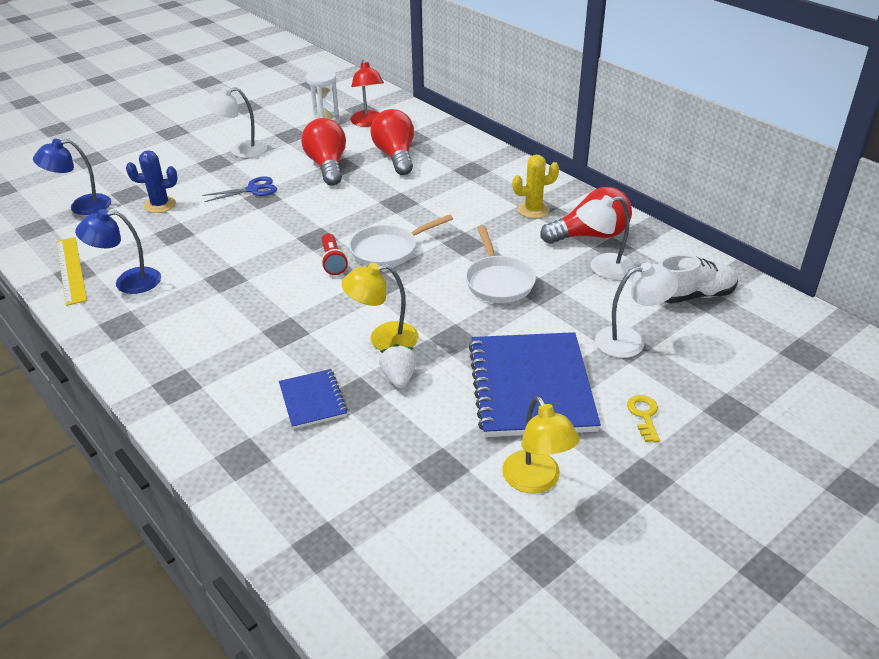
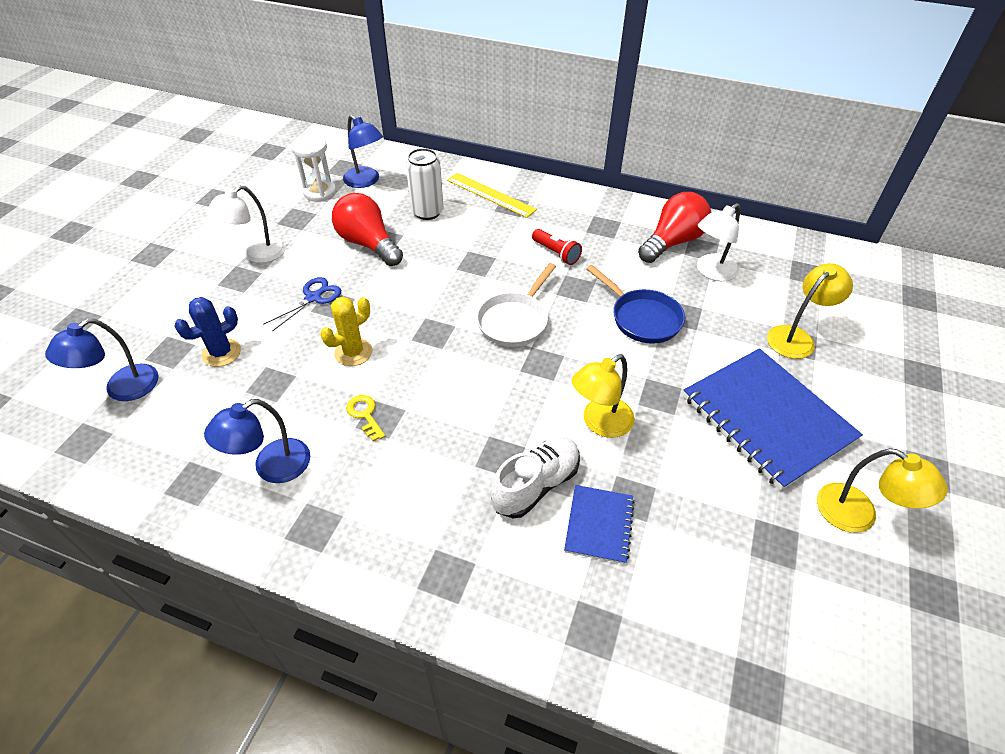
camera: 30 degrees left, 10 degrees up
yellow ruler [56,237,87,306] -> yellow ruler moved to [447,173,537,218]
blue notebook [279,369,348,429] -> blue notebook turned 60 degrees clockwise [564,485,635,564]
red flashlight [321,234,348,275] -> red flashlight moved to [532,229,582,265]
red lamp [350,60,384,127] -> blue lamp [343,115,383,188]
red light bulb [370,109,414,175] -> white can [406,148,443,220]
white strawberry [379,344,417,388] -> none
white pan [465,225,536,303] -> blue pan [586,265,685,344]
yellow cactus [512,155,559,219] -> yellow cactus moved to [321,297,372,366]
white lamp [595,262,678,358] -> yellow lamp [767,263,853,359]
yellow key [627,395,660,443] -> yellow key moved to [346,395,385,442]
white shoe [658,254,738,303] -> white shoe moved to [491,437,580,518]

